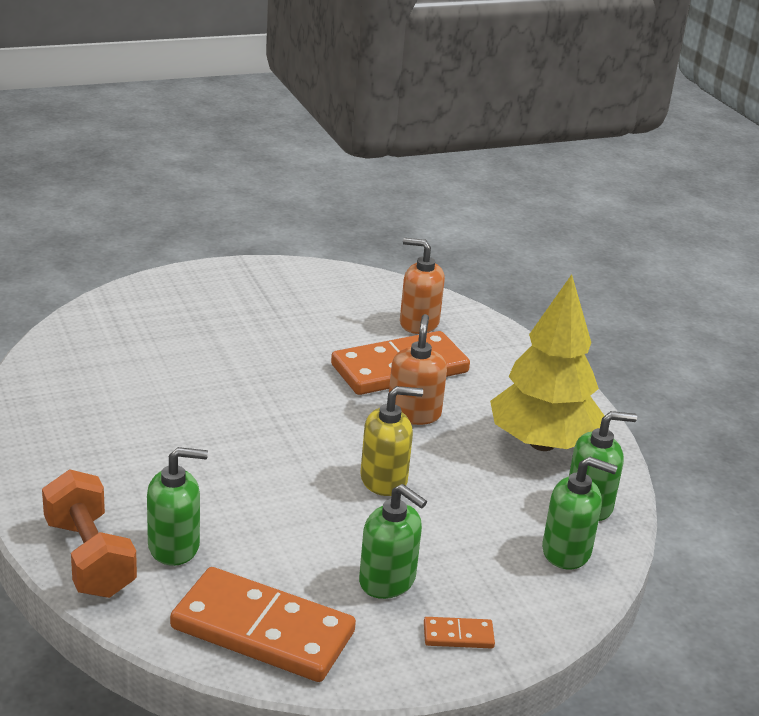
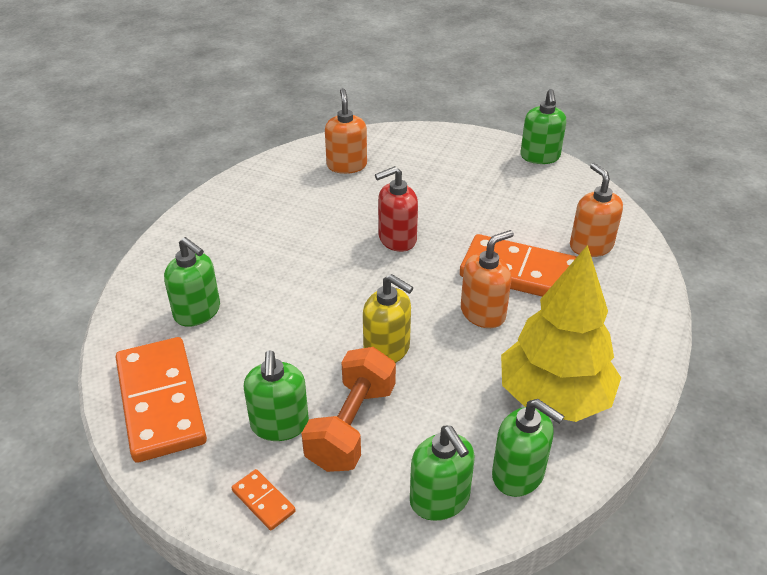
camera: 50 degrees right, 10 degrees up
orange dumbbell [42,469,137,598] -> orange dumbbell moved to [301,347,396,472]
none -> orange soap dispenser [325,88,367,174]
none -> red soap dispenser [375,166,418,252]
none -> green soap dispenser [520,89,566,164]

